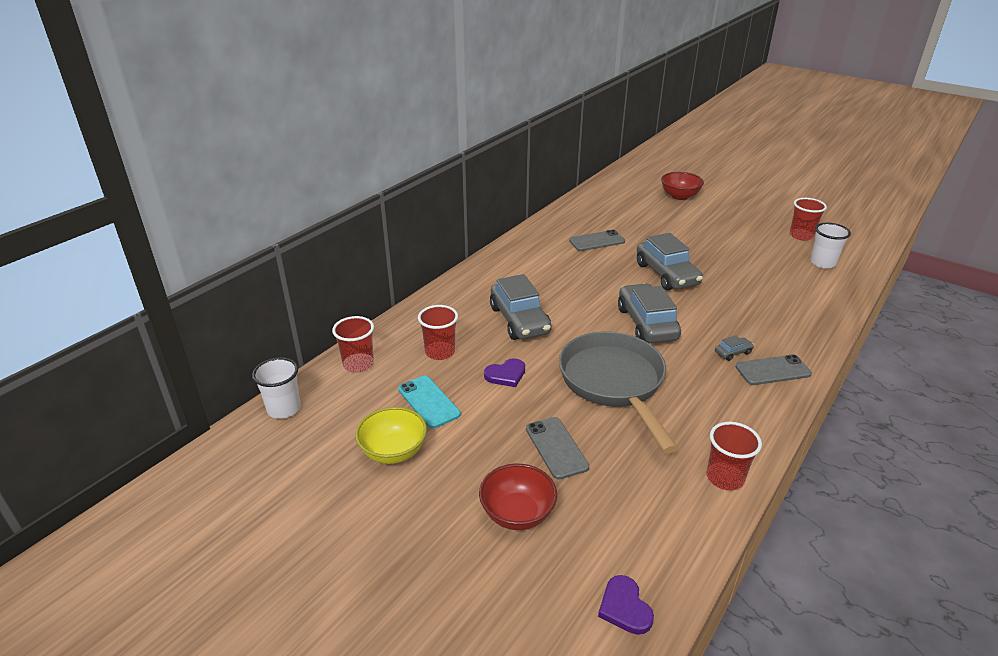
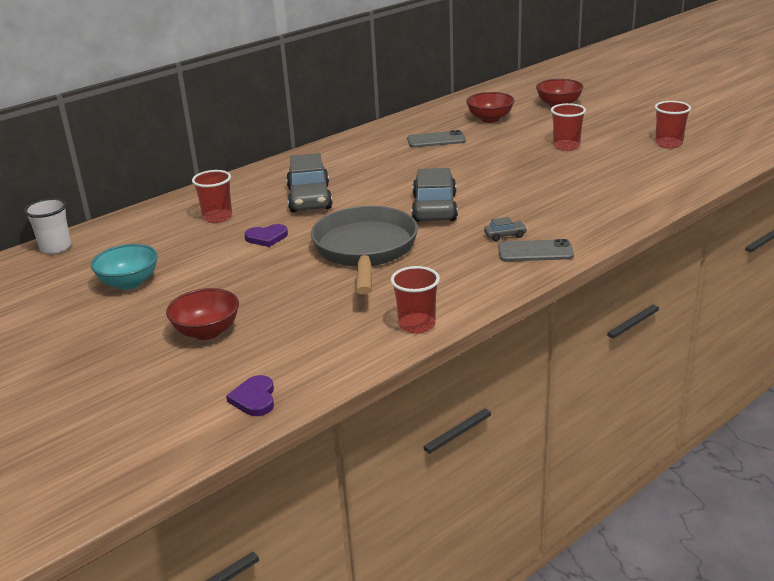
camera: 15 degrees right, 5 degrees down
red cup [332,316,374,373] -> red cup moved to [551,103,586,151]
yellow bowl [355,407,427,464] -> turquoise bowl [91,244,158,290]
turquoise phone [398,376,461,428] -> none
grey phone [526,417,589,479] -> none
grey car [637,233,703,290] -> none
white cup [810,223,851,268] -> none
none -> red bowl [466,92,514,123]

